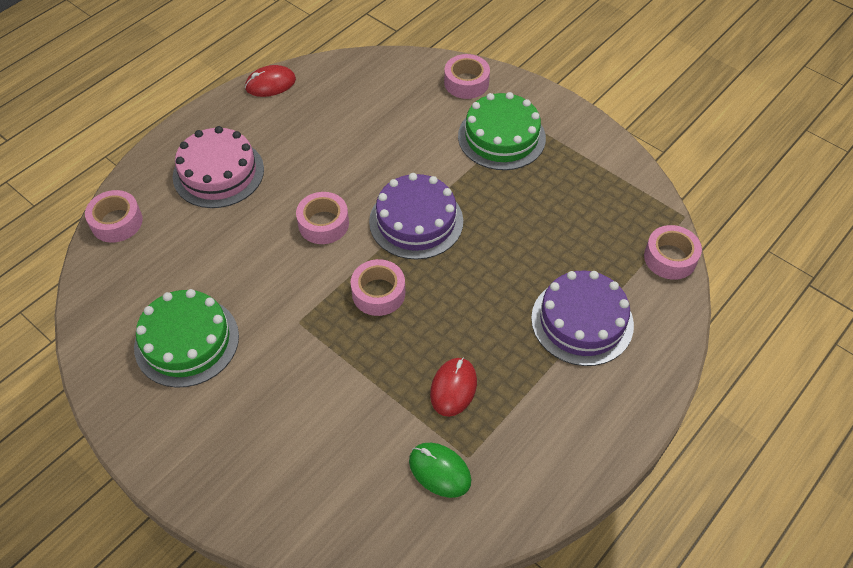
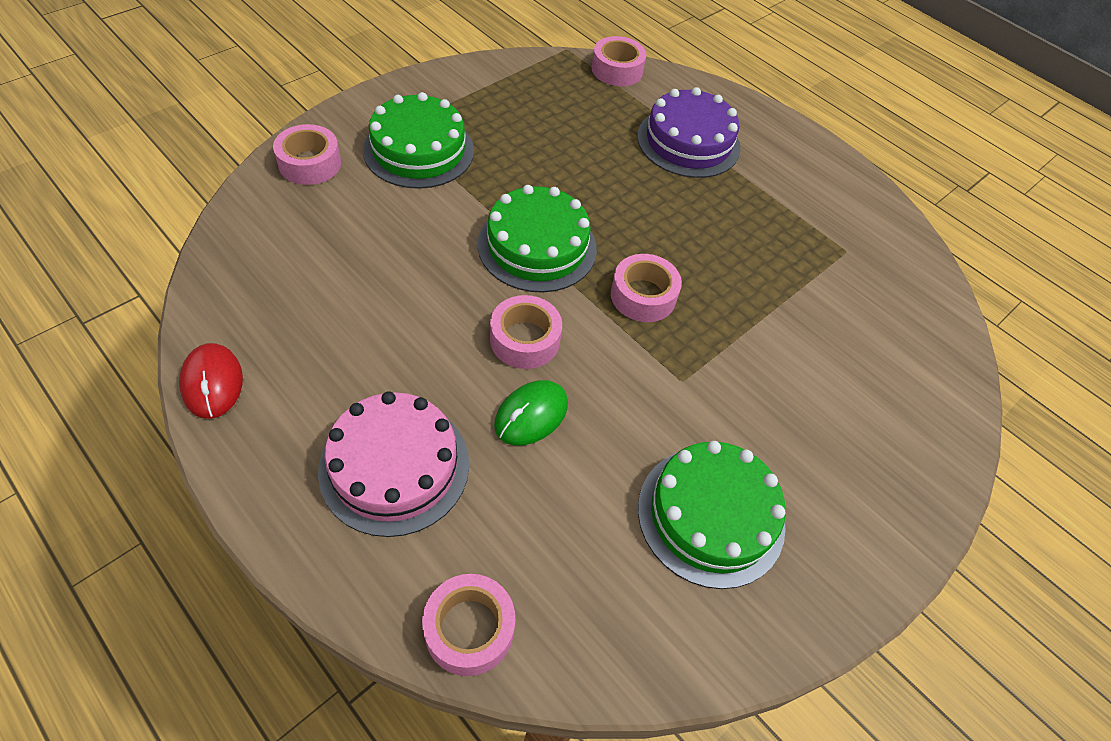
camera: 90 degrees left, 0 degrees up
purple cake [369,173,463,260] -> green cake [478,185,597,293]
green mouse [409,443,471,498] -> green mouse moved to [494,380,568,446]
red mouse [430,358,477,417] -> none

